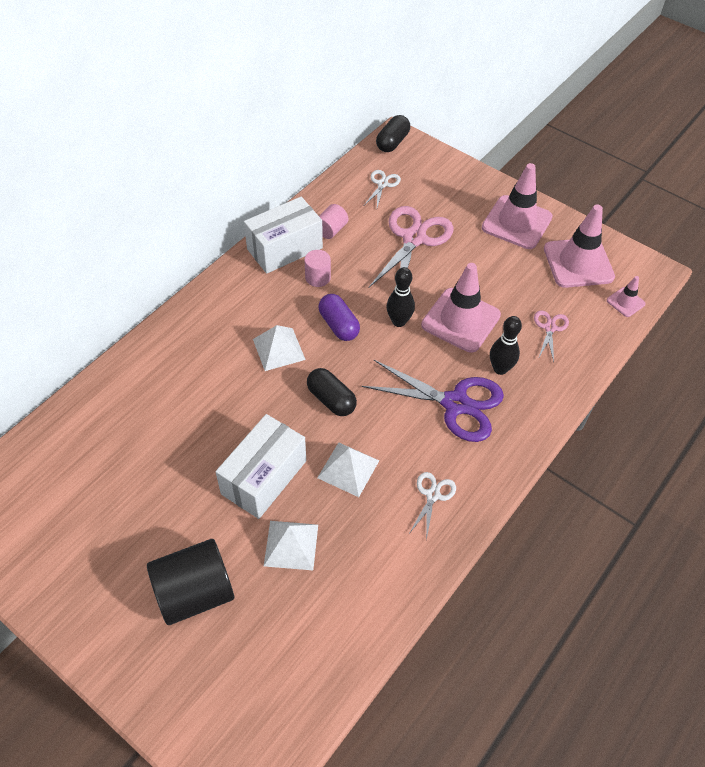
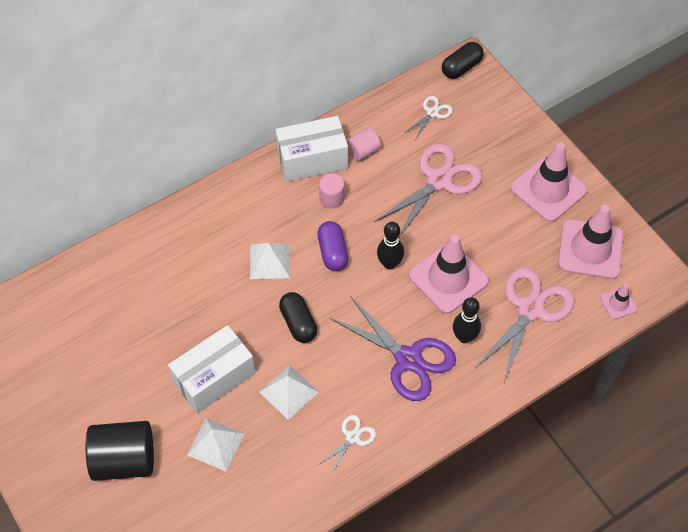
camera: 20 degrees right, 5 degrees up
pink scissors [534,310,569,362] -> pink scissors [475,268,575,383], size x2.06

